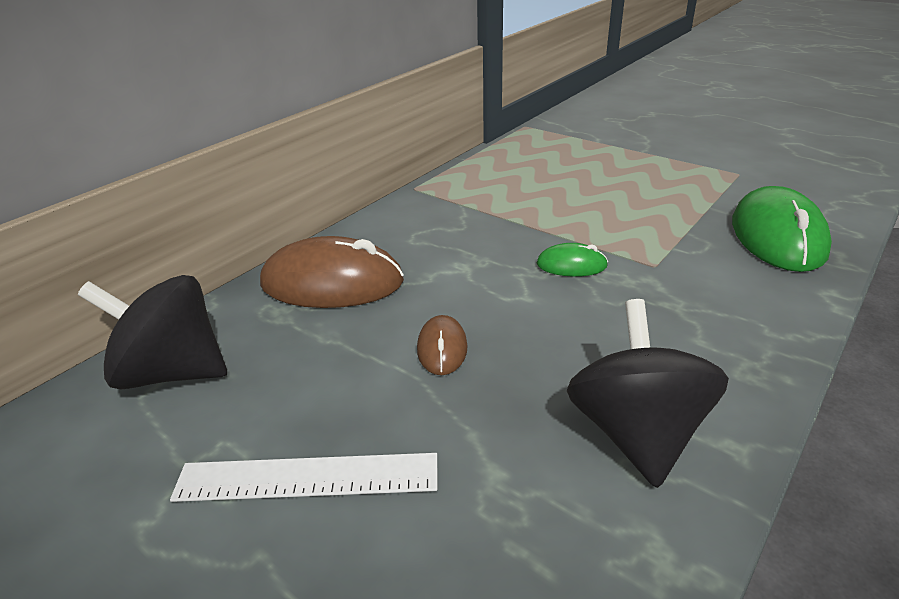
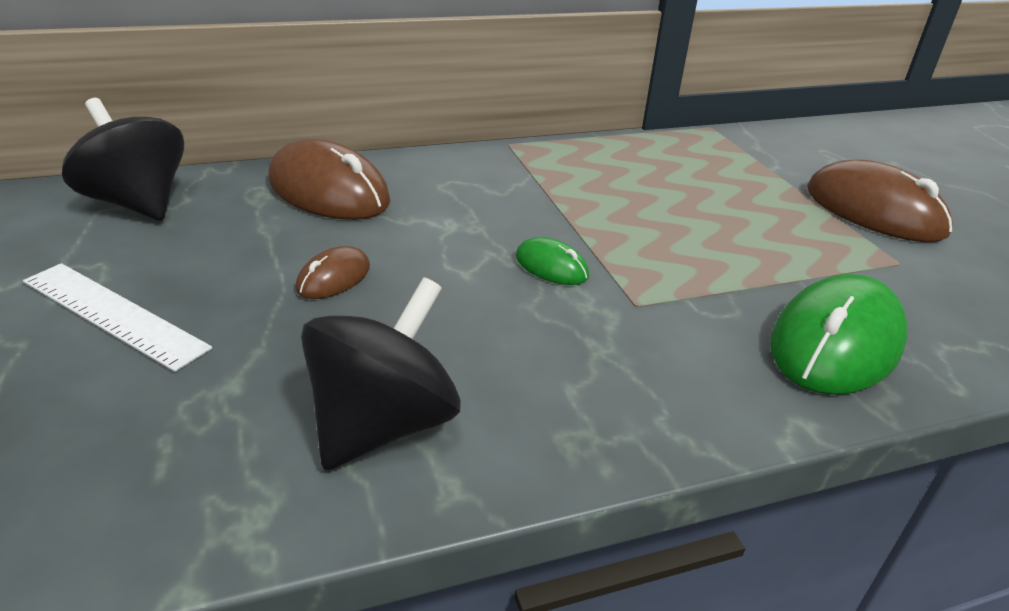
camera: 30 degrees right, 0 degrees up
none -> brown mouse [807,160,953,242]

